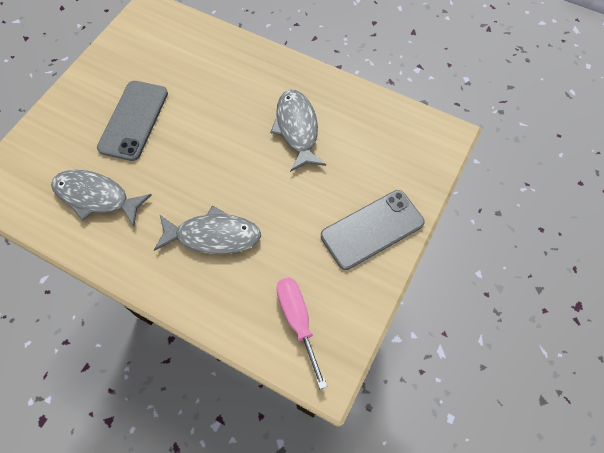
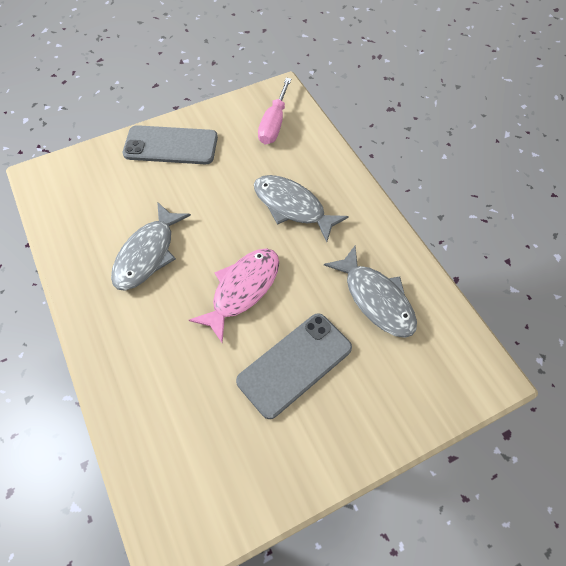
camera: 145 degrees left, 5 degrees down
none -> pink fish [189,248,279,343]

